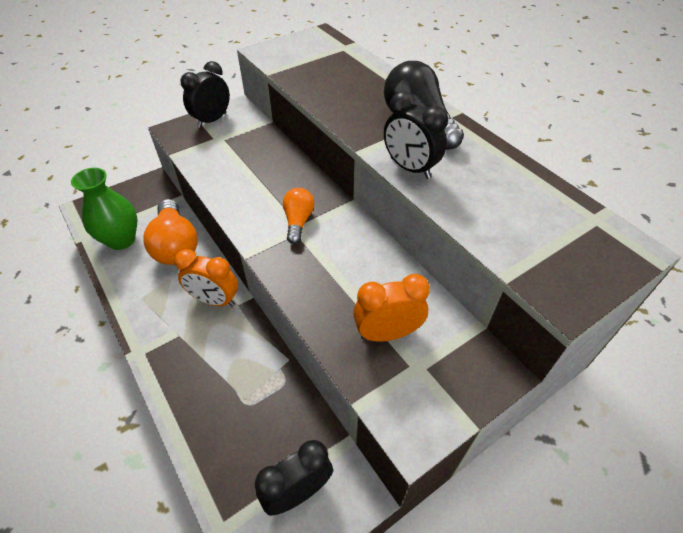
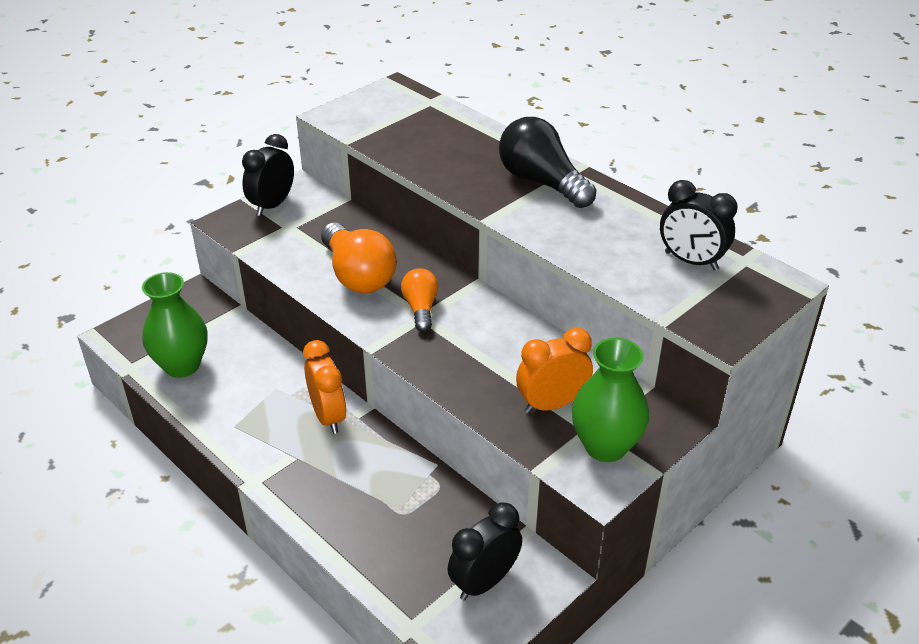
camera: 10 degrees left, 10 degrees down
orange light bulb [143,199,198,265] -> orange light bulb moved to [321,223,397,293]
orange clock [174,249,238,307] -> orange clock turned 120 degrees counterclockwise [303,340,346,434]
black clock [384,91,448,179] -> black clock moved to [660,180,738,271]
none -> green vase [572,338,649,462]

